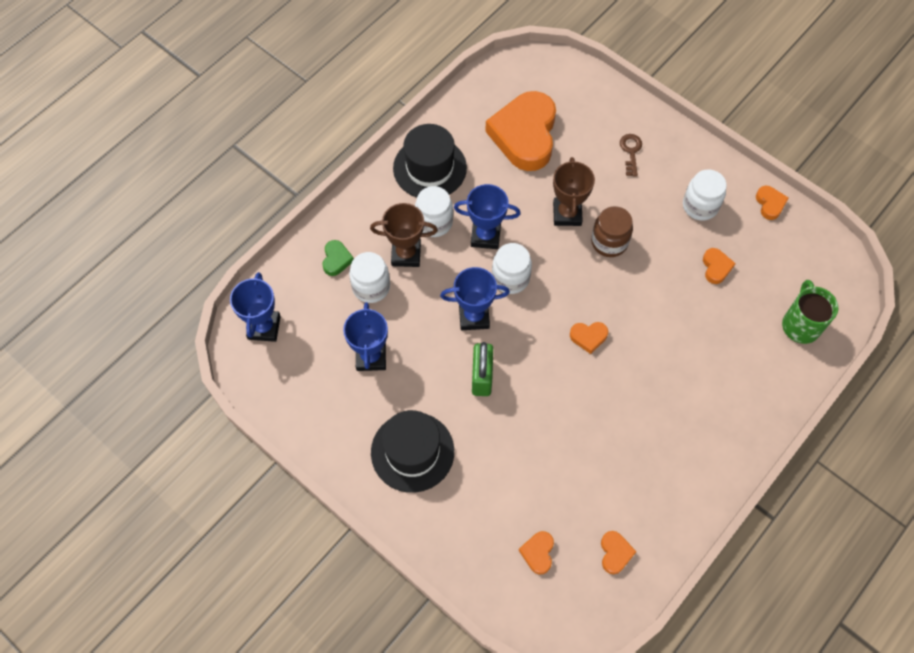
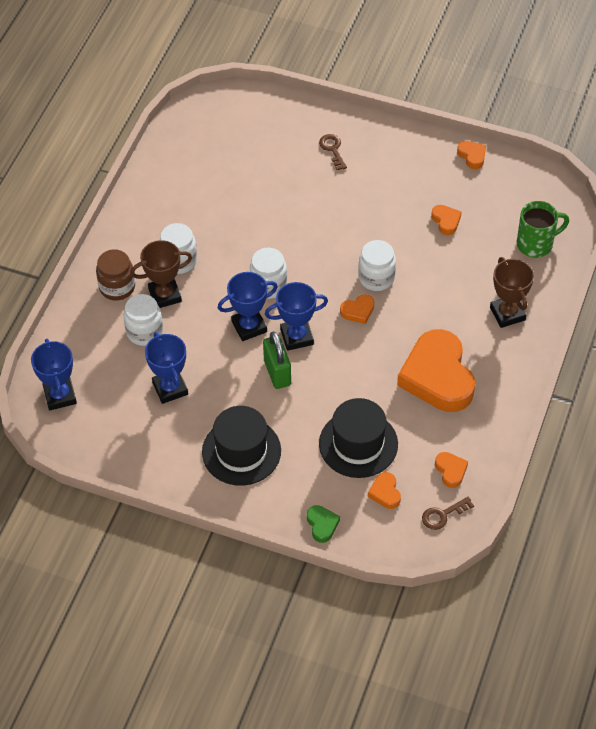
camera: 20 degrees left, 10 degrees down
green heart [322,240,354,276] -> green heart moved to [307,505,340,543]
black hat [393,124,467,198] -> black hat moved to [319,398,398,478]
blue trophy [454,184,521,249] -> blue trophy moved to [265,282,328,351]
orange heart [485,91,556,171] -> orange heart moved to [397,329,475,412]
brown trophy [553,157,595,226] -> brown trophy moved to [490,257,534,328]
brown jar [591,206,633,257] -> brown jar moved to [96,249,135,301]
white jar [683,170,727,221] -> white jar moved to [358,240,396,291]
green mug [782,280,838,344] -> green mug turned 90 degrees clockwise [517,201,569,258]
none -> brown key [422,497,474,530]

